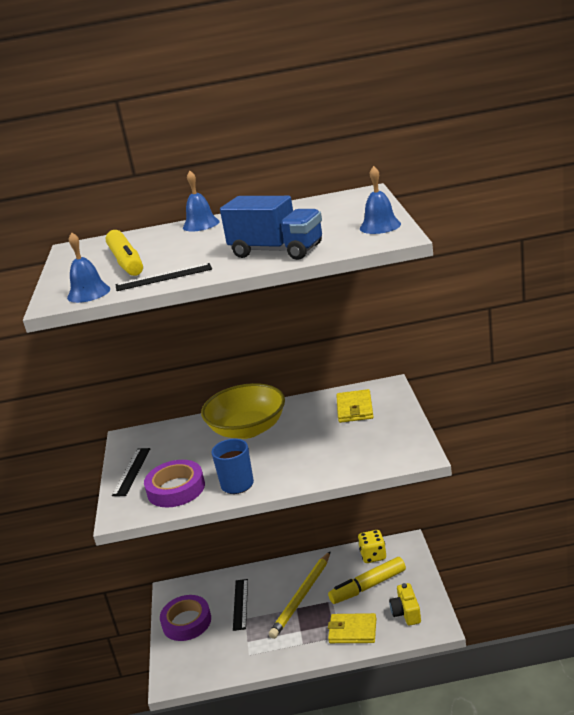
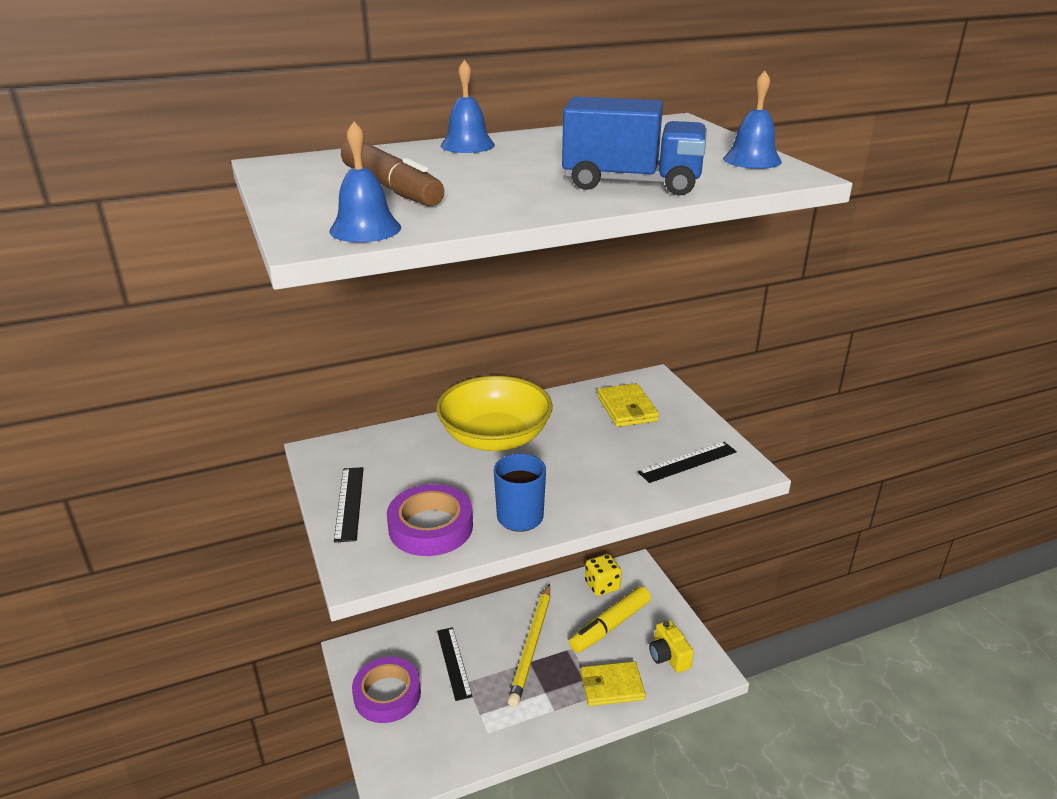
camera: 20 degrees left, 5 degrees up
yellow marker [106,230,143,276] -> brown marker [341,141,444,206]
black ruler [115,263,212,291] -> black ruler moved to [638,442,737,483]

